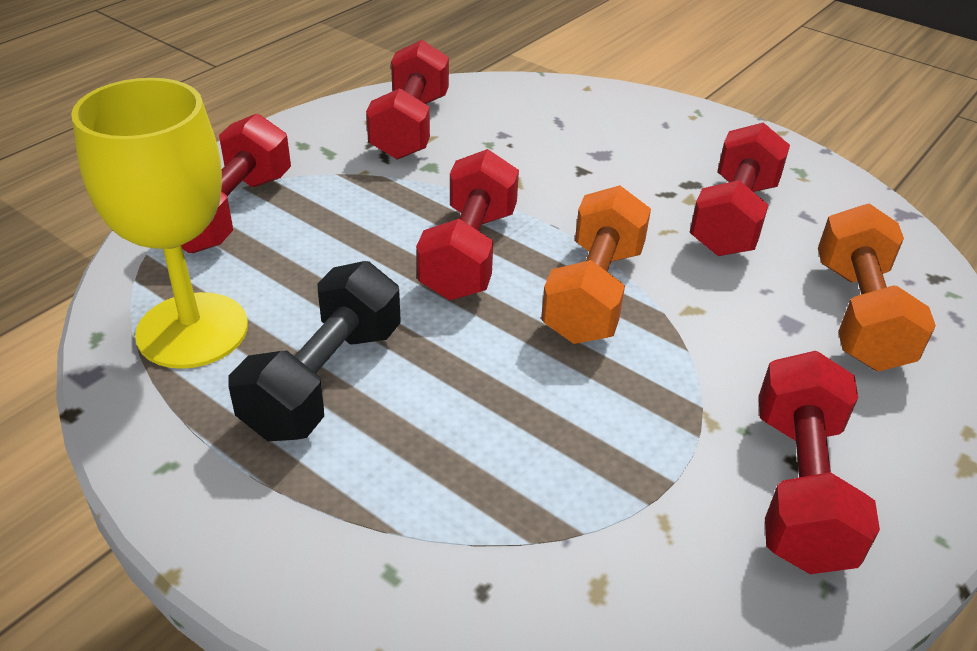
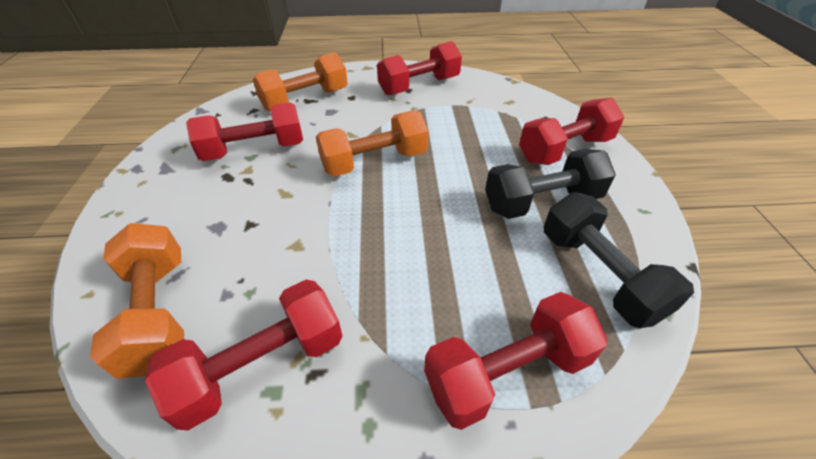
camera: 130 degrees left, 5 degrees up
yellow goblet [71,78,248,369] -> black dumbbell [544,192,694,328]
red dumbbell [416,149,519,300] -> red dumbbell moved to [519,98,624,165]
none -> orange dumbbell [90,223,184,379]

